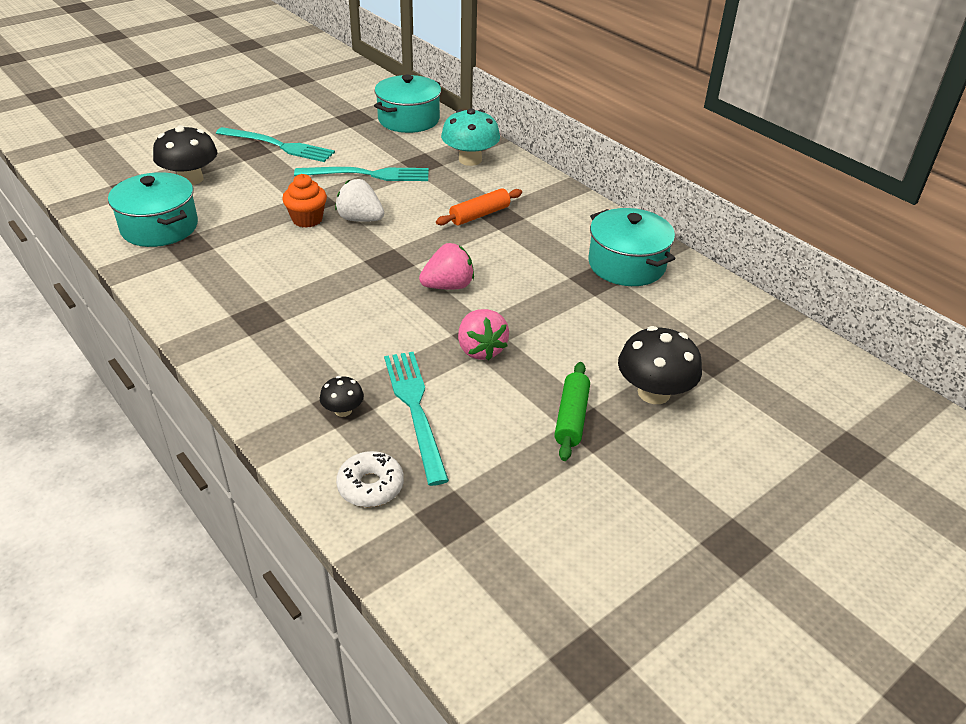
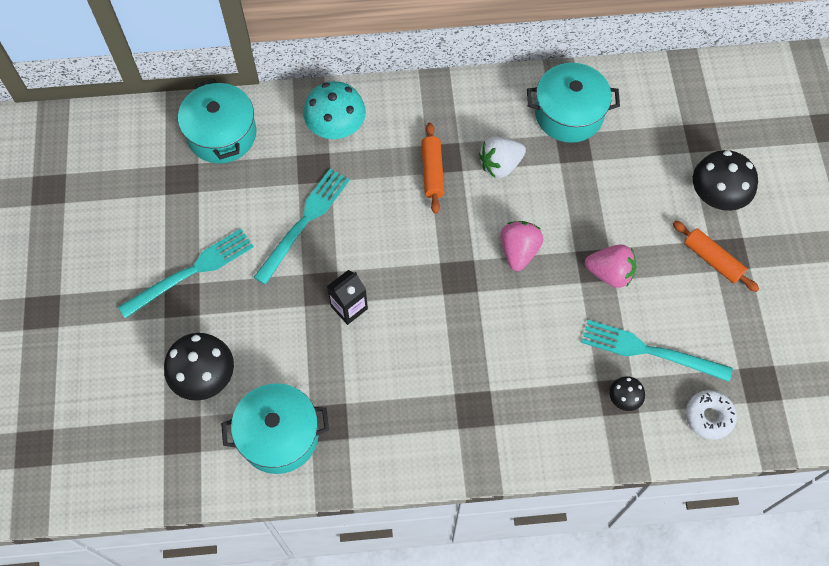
camera: 55 degrees left, 25 degrees up
orange cupcake [282,174,327,228] -> black carton [327,270,368,325]
white strawberry [335,179,384,222] -> white strawberry moved to [479,137,526,178]
green rolling pin [554,362,590,461] -> orange rolling pin [673,221,759,292]

